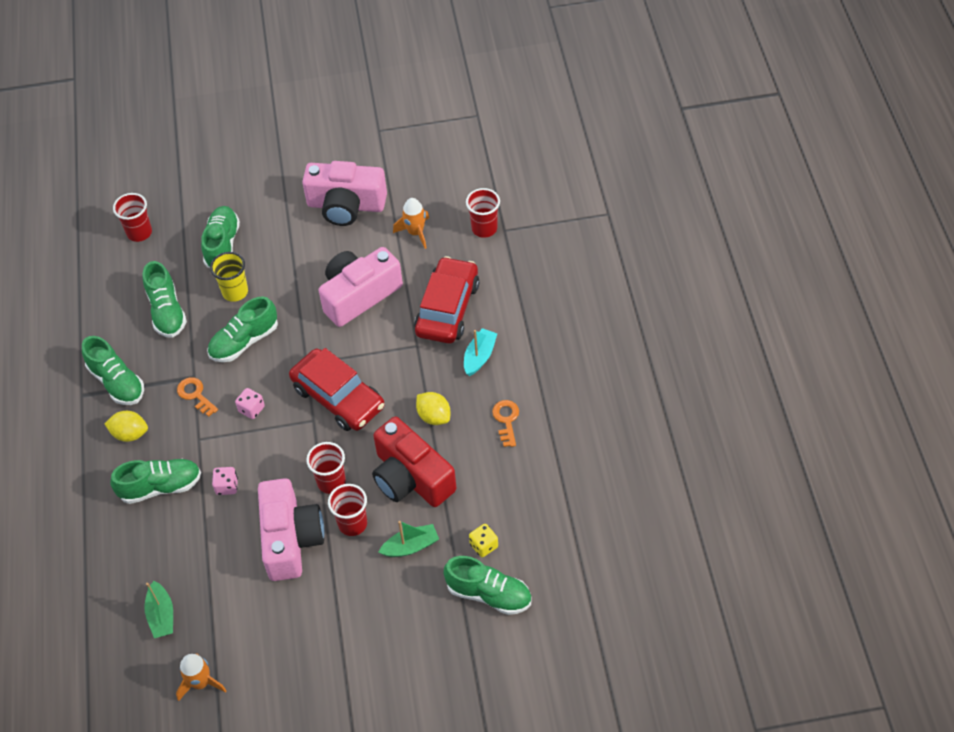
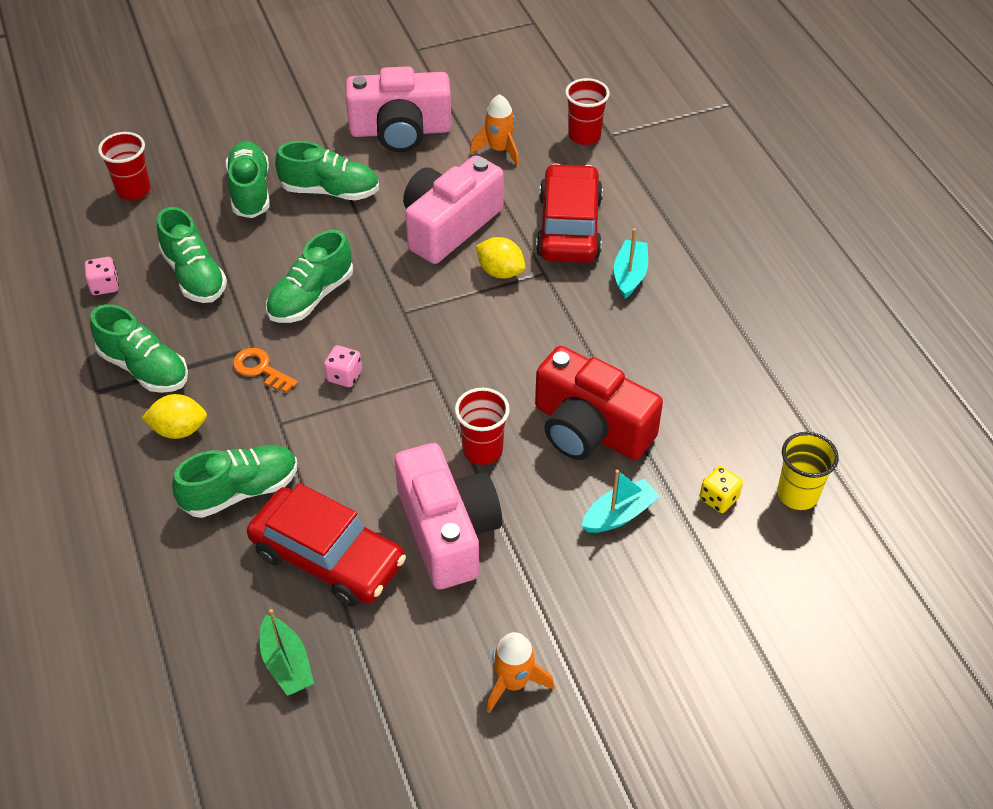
camera: 15 degrees left, 5 degrees down
orange rocket [176,653,227,701] -> orange rocket moved to [487,632,555,713]
yellow cup [210,252,248,302] -> yellow cup moved to [777,432,839,510]
pink dice [212,467,238,495] -> pink dice moved to [85,257,119,295]
red car [289,348,385,431] -> red car moved to [247,483,406,607]
red cup [328,484,367,536] -> none
green boat [378,521,439,557] -> turquoise boat [582,469,660,533]
yellow lemon [416,392,450,425] -> yellow lemon moved to [476,237,525,279]
green shoe [443,556,531,615] -> green shoe moved to [275,141,379,200]
orange key [492,400,519,447] -> none

